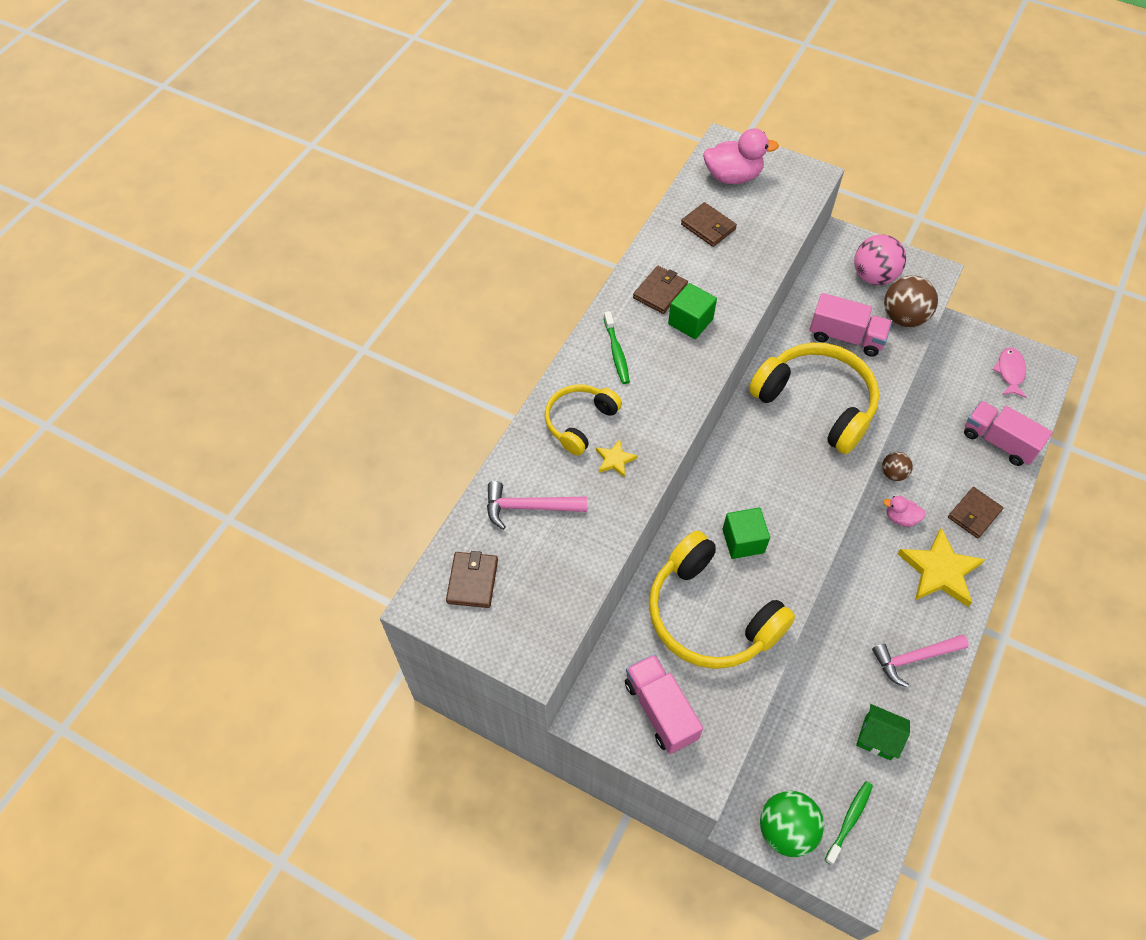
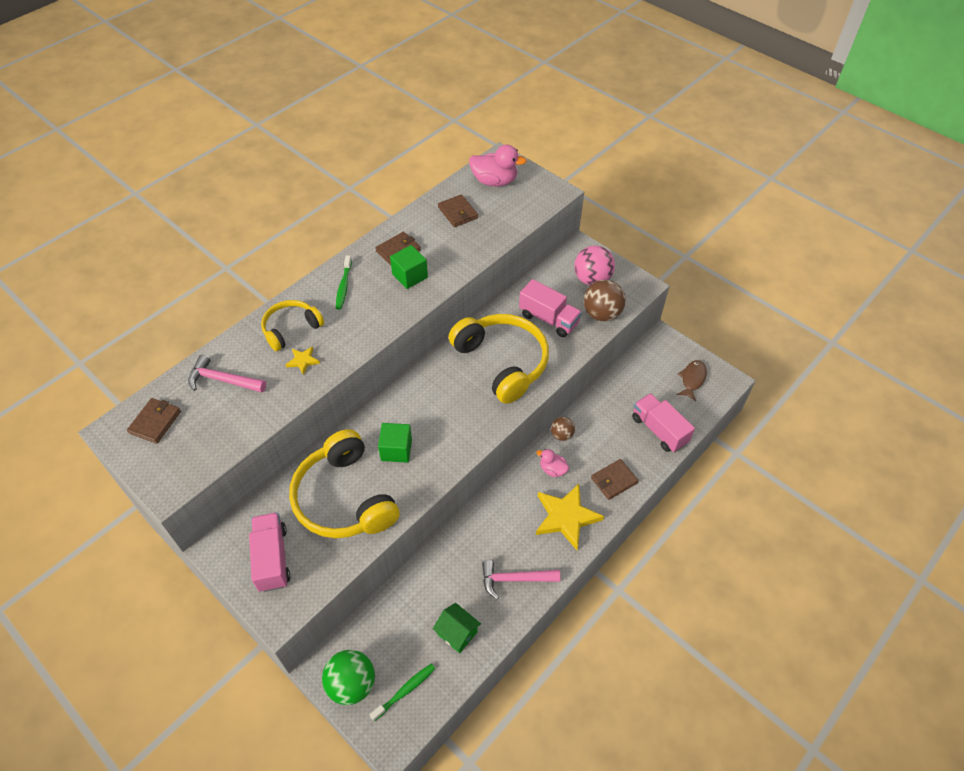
camera: 15 degrees right, 5 degrees down
pink fish [993,348,1027,398] -> brown fish [677,360,707,401]

